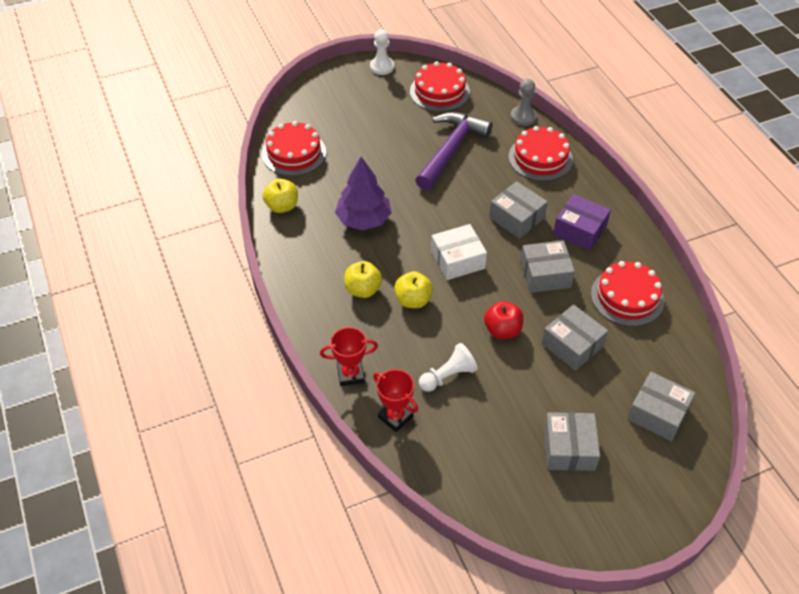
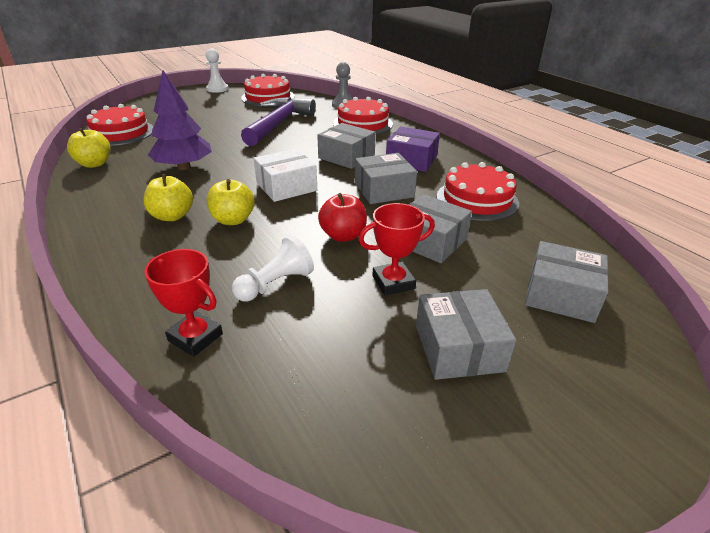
camera: 10 degrees left, 15 degrees down
red trophy [320,327,378,386] -> red trophy moved to [358,203,435,296]

